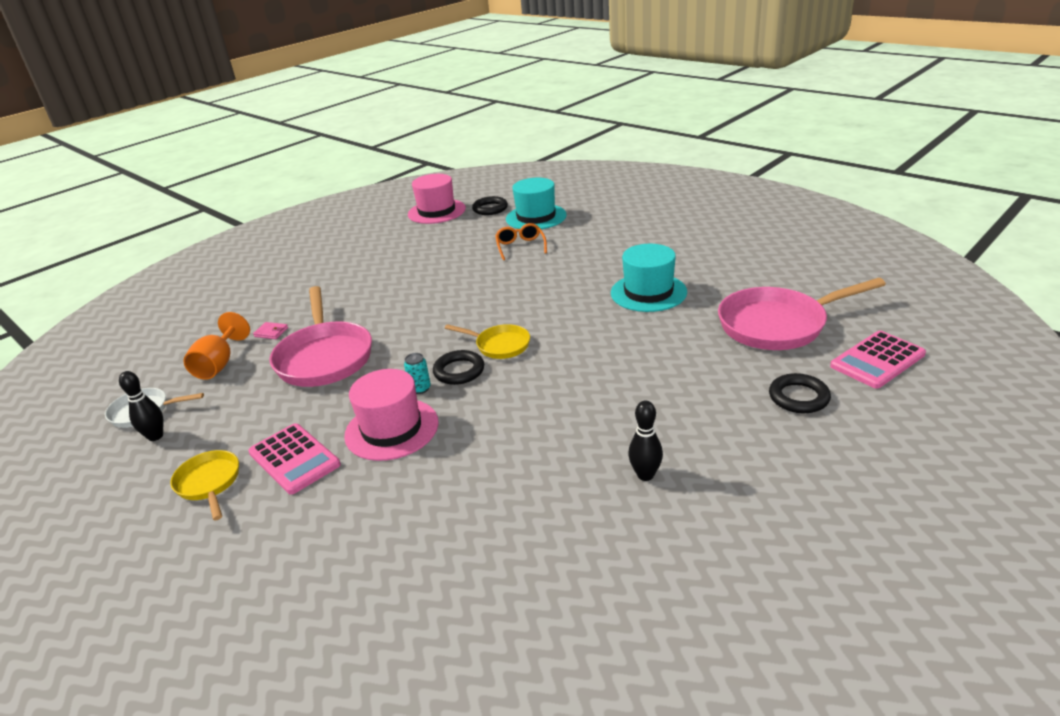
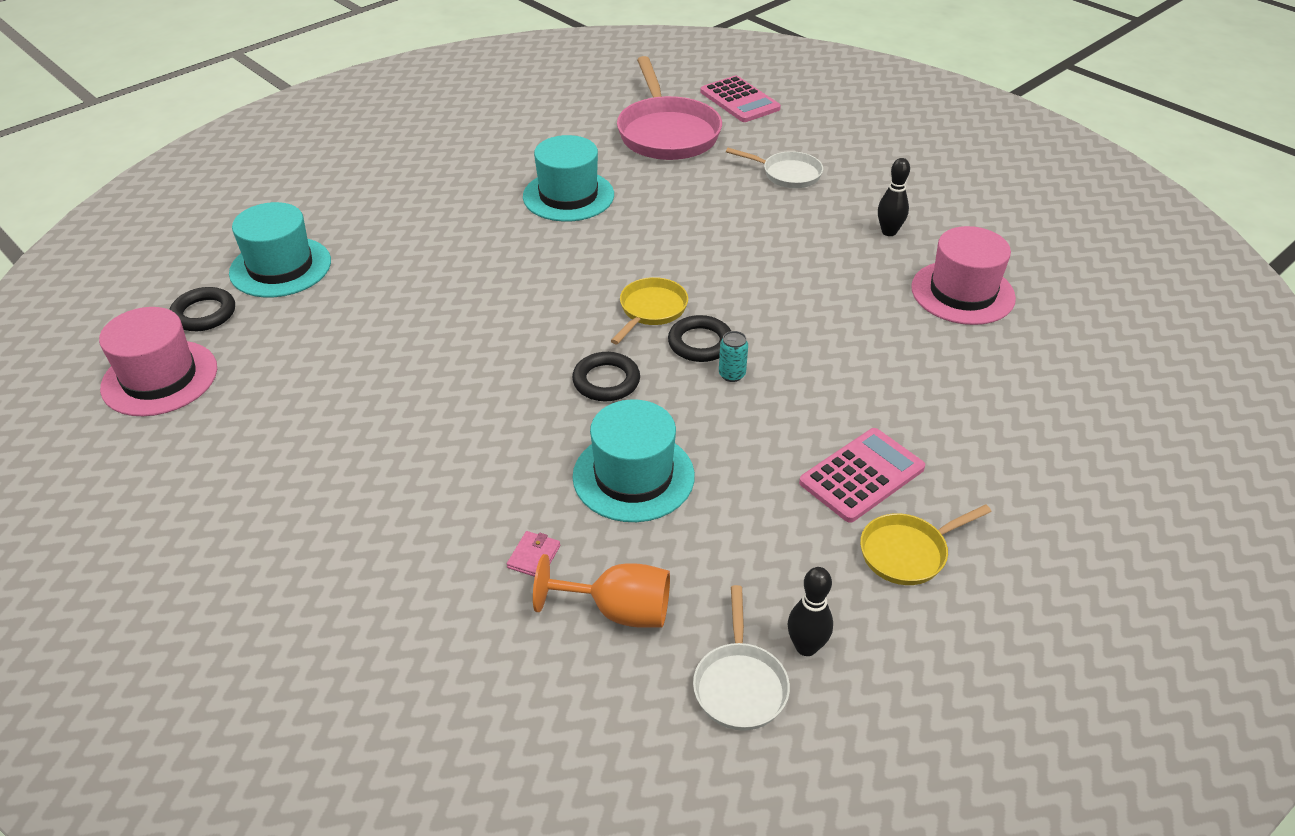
camera: 90 degrees left, 10 degrees up
pink pan [269,286,372,387] -> turquoise hat [572,399,695,522]
pink hat [344,369,439,461] -> pink hat moved to [911,226,1016,325]
orange glasses [495,223,547,260] -> none
black ring [769,373,831,413] -> black ring moved to [572,352,640,401]
none -> white pan [726,148,823,188]

